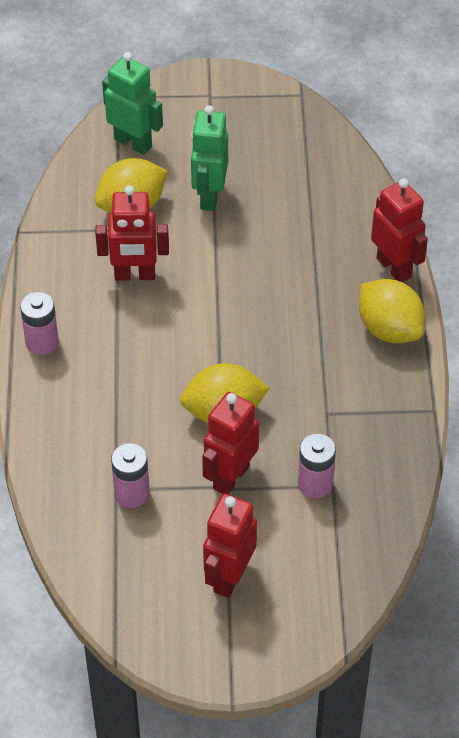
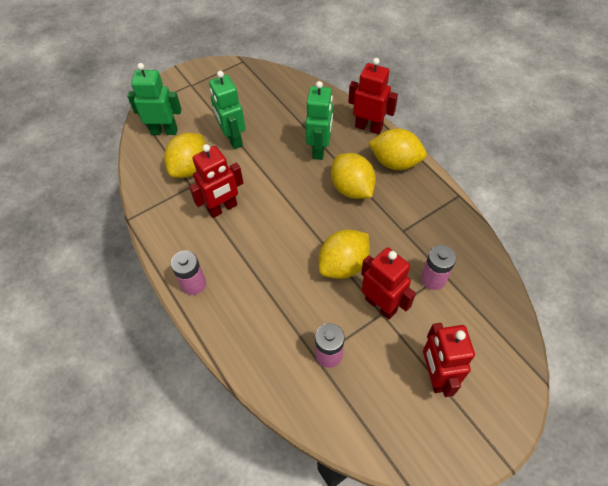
camera: 30 degrees left, 5 degrees up
red robot [202,392,259,494] -> red robot turned 135 degrees clockwise [361,247,416,319]
none -> green robot [305,81,333,160]
none -> yellow lemon [331,153,376,199]

